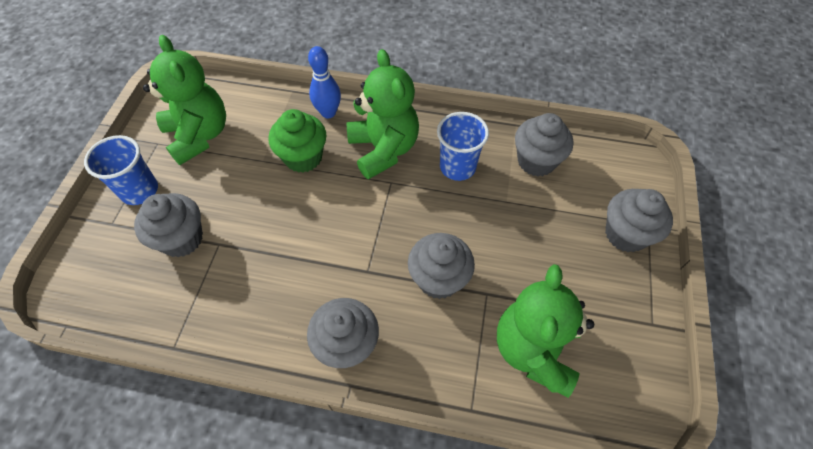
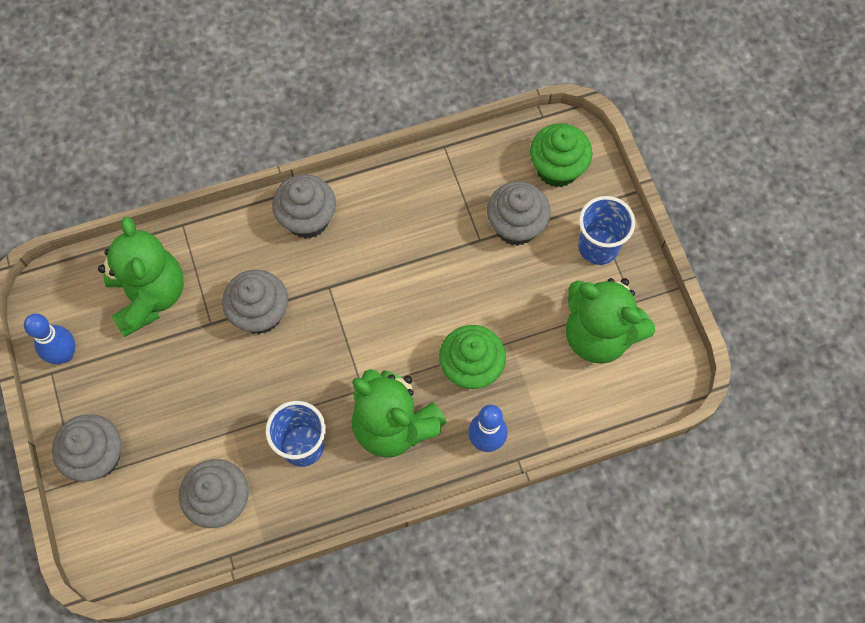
camera: 150 degrees right, 10 degrees up
none -> blue bowling pin [24,314,75,364]
none -> green cupcake [530,123,593,187]

